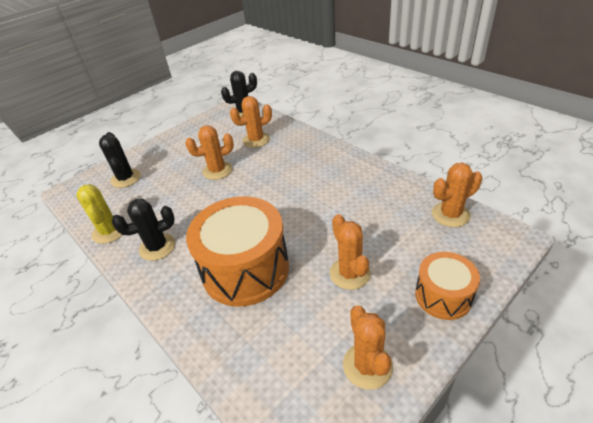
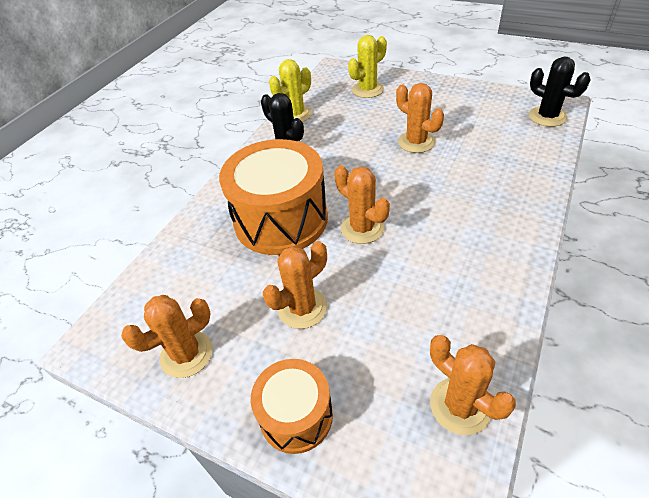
camera: 70 degrees right, 5 degrees up
black cactus [99,132,141,188] -> yellow cactus [348,35,387,98]
orange cactus [230,96,272,148] -> orange cactus moved to [334,165,390,244]

